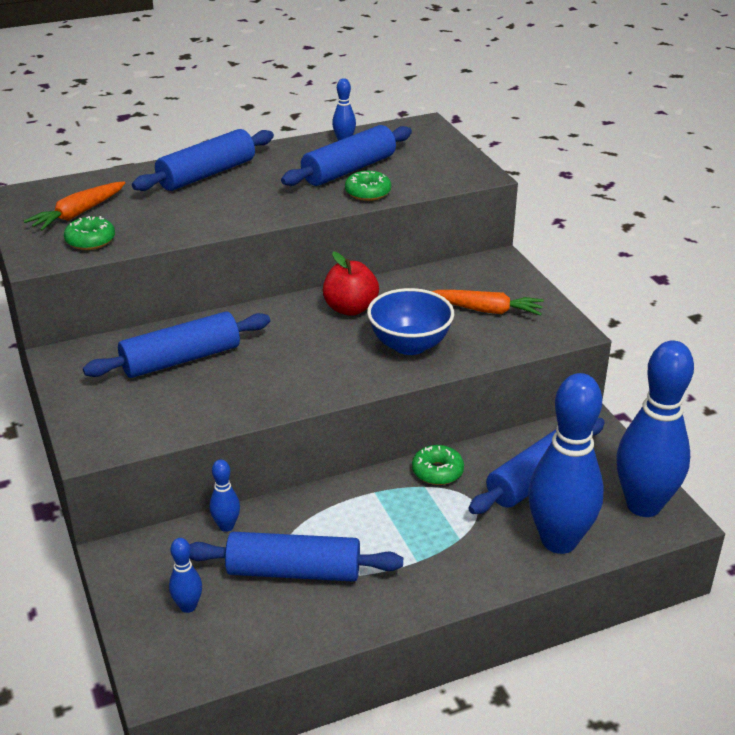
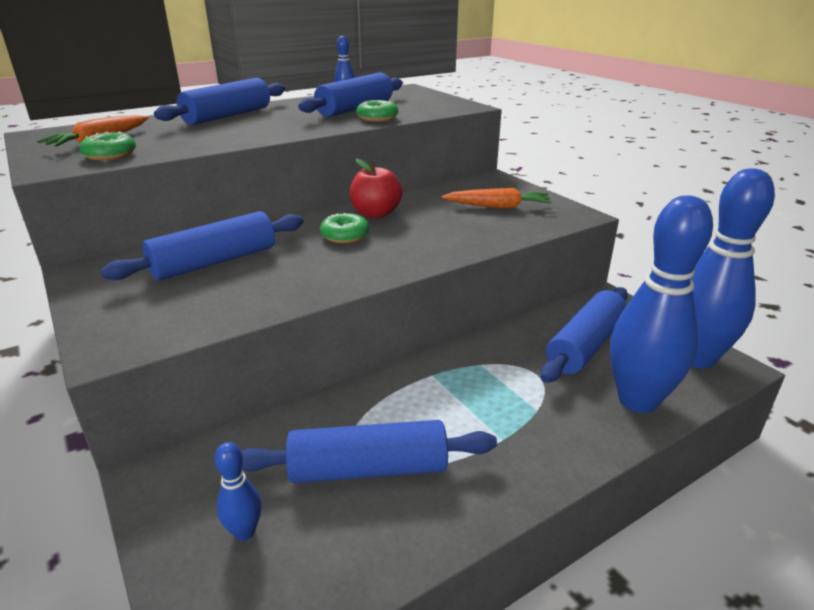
camera: 10 degrees left, 5 degrees down
blue bowling pin [209,460,240,532] -> none
blue bowl [367,288,454,355] -> none
green donut [412,445,464,485] -> green donut moved to [320,213,369,243]

